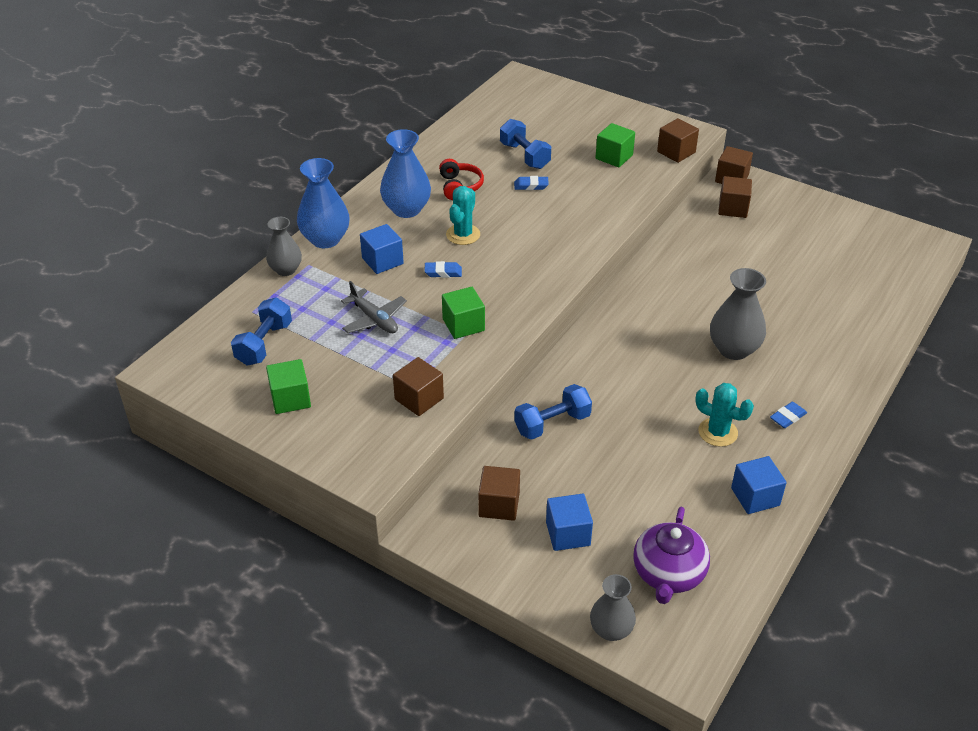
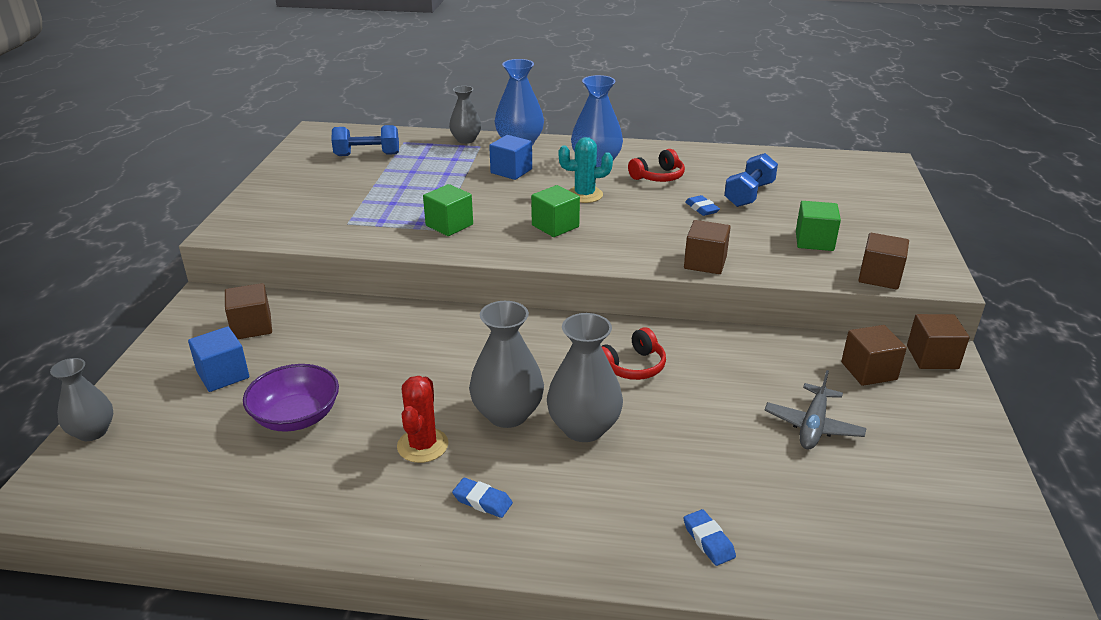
camera: 65 degrees right, 10 degrees down
green cube [266,359,311,414] -> green cube moved to [531,185,580,237]
grey plane [341,281,407,333] -> grey plane moved to [764,370,867,450]
brown cube [393,357,444,416] -> brown cube moved to [684,220,731,274]
blue eraser [424,261,462,278] -> blue eraser moved to [684,509,736,566]
blue dumbbell [514,384,592,440] -> none
purple teapot [633,507,710,604] -> none
turquoise cactus [695,383,754,447] -> red cactus [397,376,448,463]
blue cube [731,456,787,514] -> none
none -> purple bowl [243,364,339,432]
none -> grey vase [469,301,544,428]
none -> red headphones [601,327,666,380]

